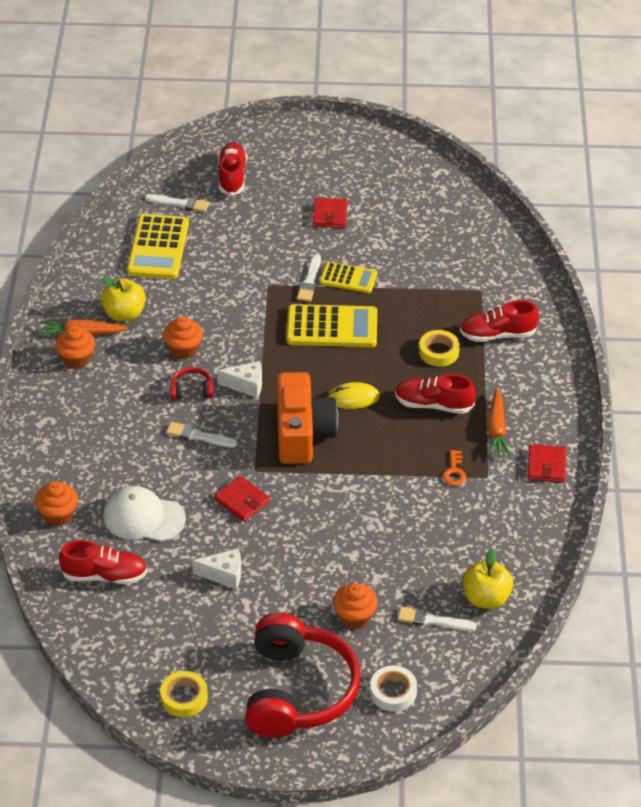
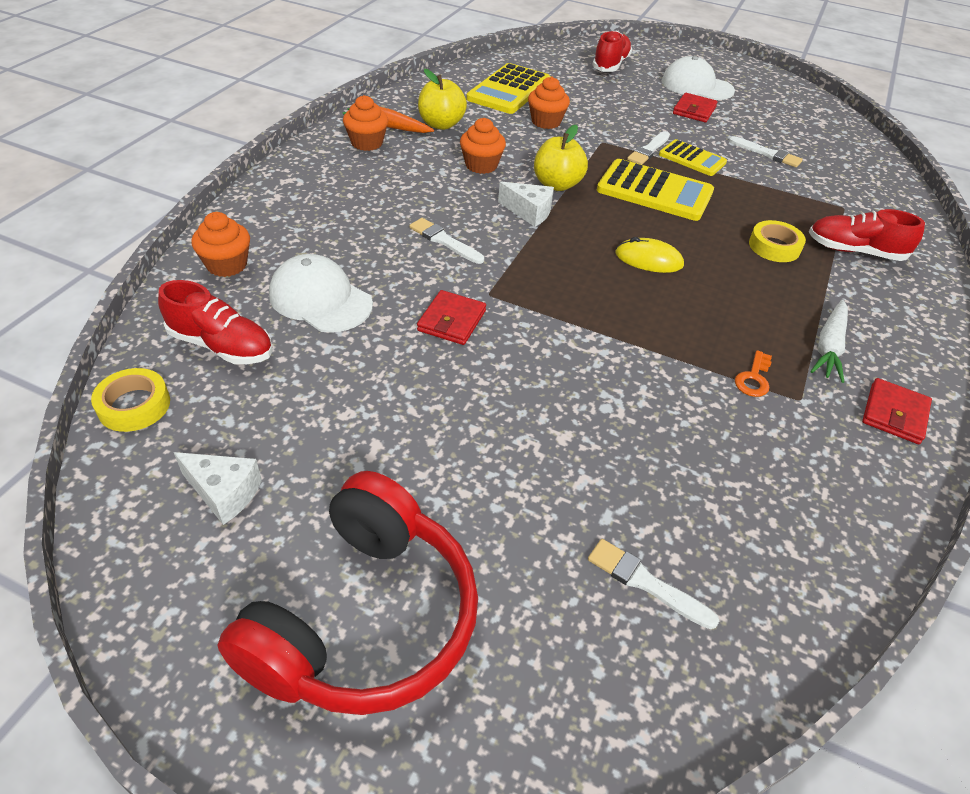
camera: 20 degrees right, 0 degrees up
white brush [145,194,209,212] -> white brush moved to [729,136,803,167]
yellow tape [160,671,208,717] -> yellow tape moved to [91,368,170,432]
red headphones [170,367,214,400] -> none
white cheese [192,548,241,589] -> white cheese moved to [174,452,262,525]
red wallet [214,476,270,522] -> red wallet turned 45 degrees clockwise [417,290,486,345]
orange camera [277,372,338,464] -> none
orange cupcake [333,583,378,629] -> orange cupcake moved to [528,77,570,129]
white tape [370,665,417,712] -> none
red shoe [395,374,476,414] -> none
yellow apple [463,548,513,609] -> yellow apple moved to [534,125,588,191]
orange carrot [488,388,511,456] -> white carrot [810,299,848,383]
none -> white cap [662,56,735,100]

